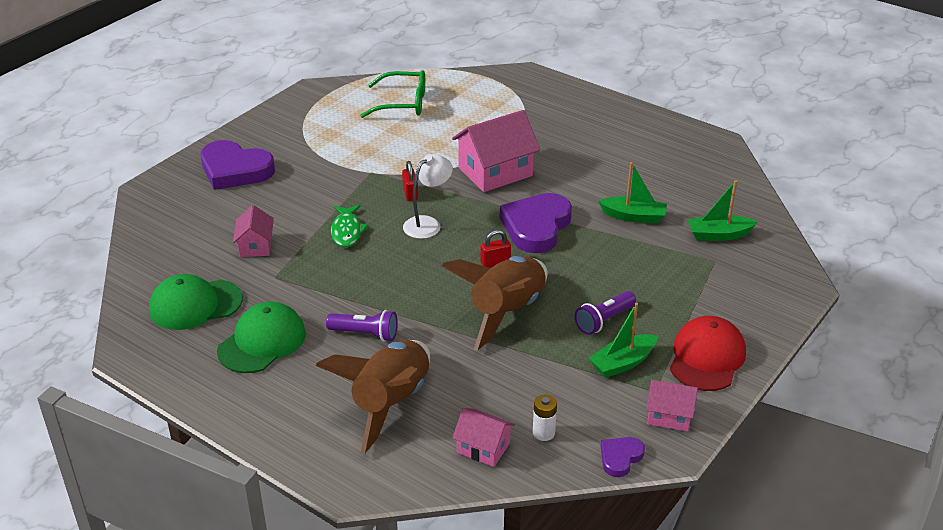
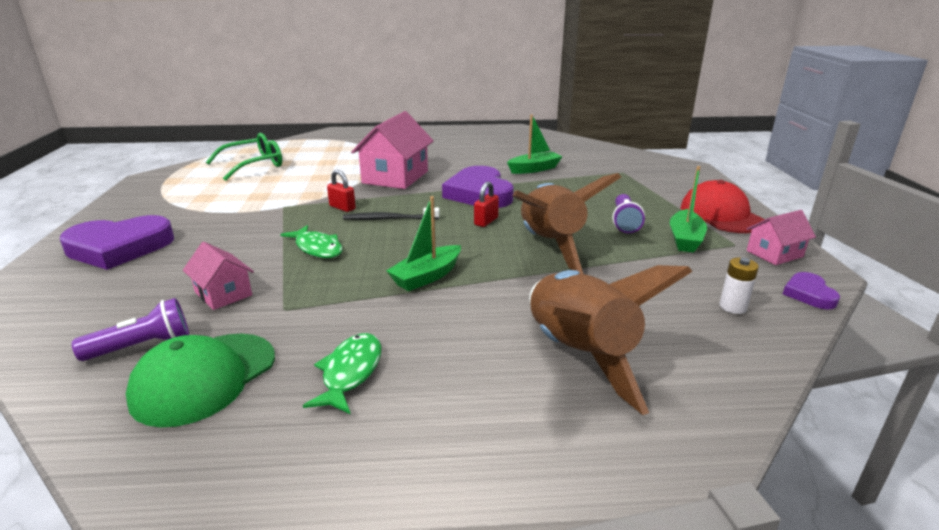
camera: 40 degrees left, 10 degrees down
green cap [217,302,306,373] -> green fish [303,333,382,414]
purple flashlight [326,310,398,342] -> purple flashlight moved to [72,298,189,361]
white lamp [403,154,453,239] -> black toothbrush [343,207,440,220]
pink house [452,408,515,467] -> none
green boat [688,180,758,241] -> green boat moved to [386,196,461,291]

